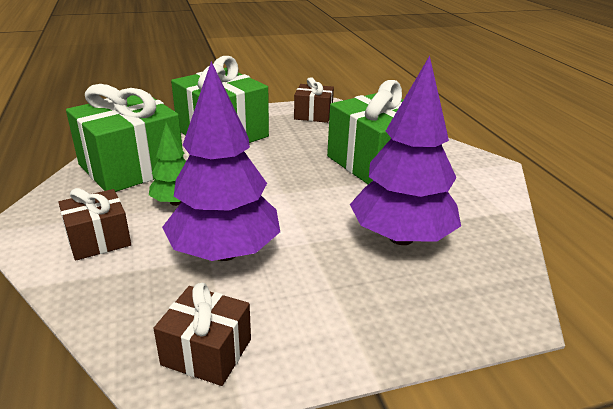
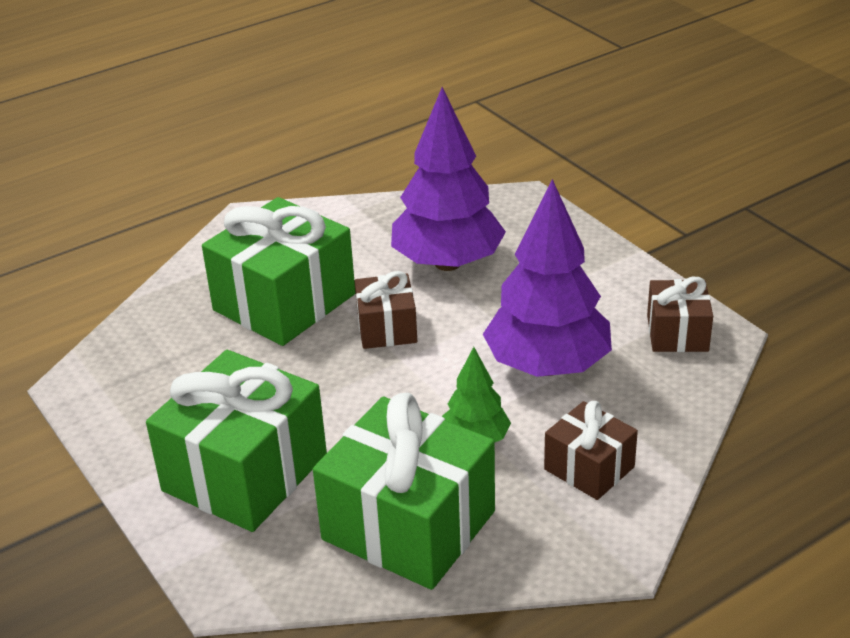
camera: 105 degrees left, 5 degrees up
brown gift [294,77,334,123] -> brown gift moved to [354,271,417,349]

